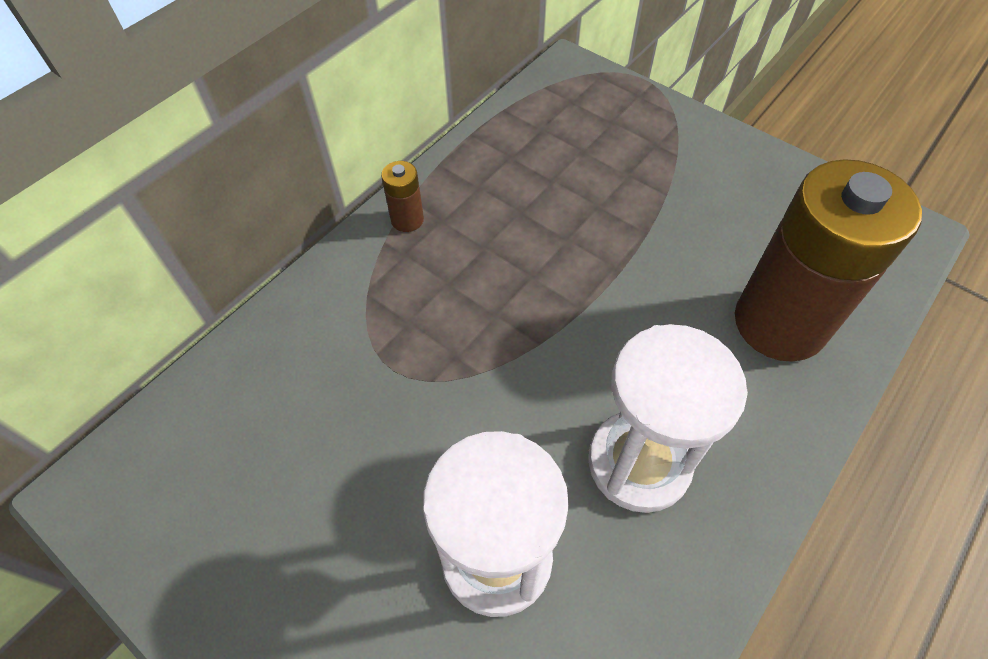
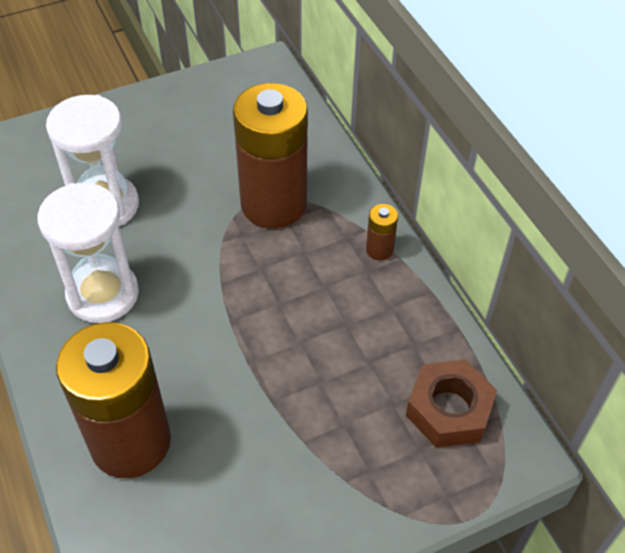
camera: 115 degrees right, 5 degrees down
none -> brown battery [233,83,308,229]
none -> brown nut [406,360,497,448]

